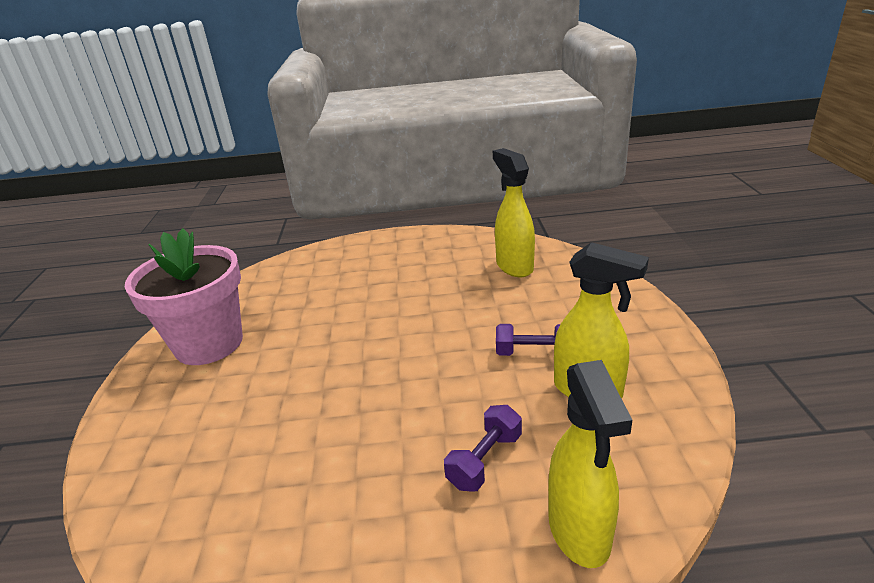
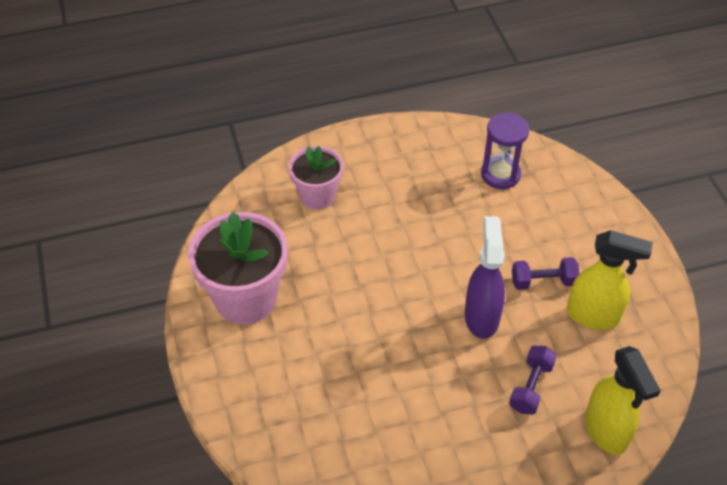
camera: 15 degrees left, 20 degrees up
yellow spray bottle [493,148,535,277] -> purple hourglass [481,113,529,189]
none -> pink flower pot [289,146,343,210]
none -> purple spray bottle [465,216,505,339]

